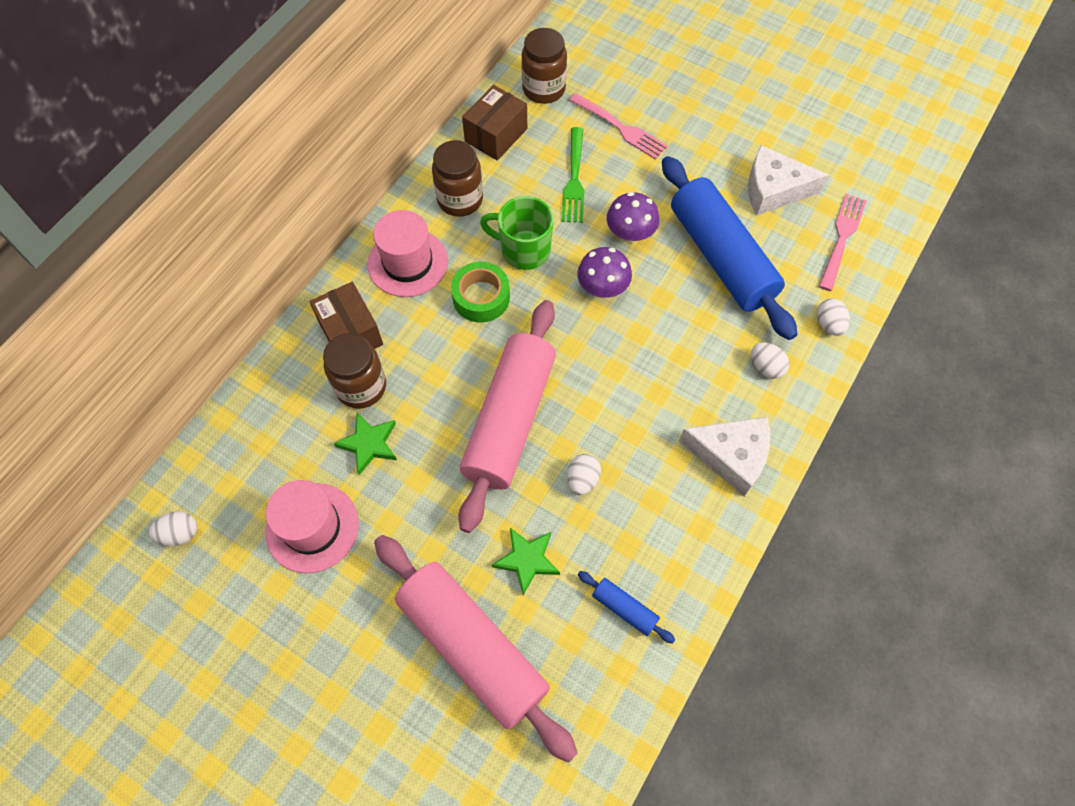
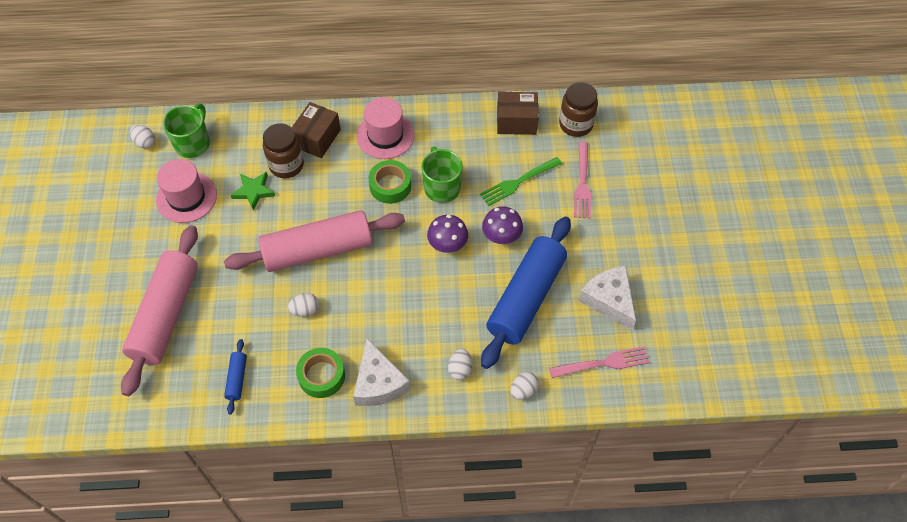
camera: 55 degrees right, 5 degrees down
brown jar [432,140,483,217] -> none
green star [492,528,560,595] -> none
none -> green mug [163,104,210,158]
none -> green tape [296,348,345,398]

